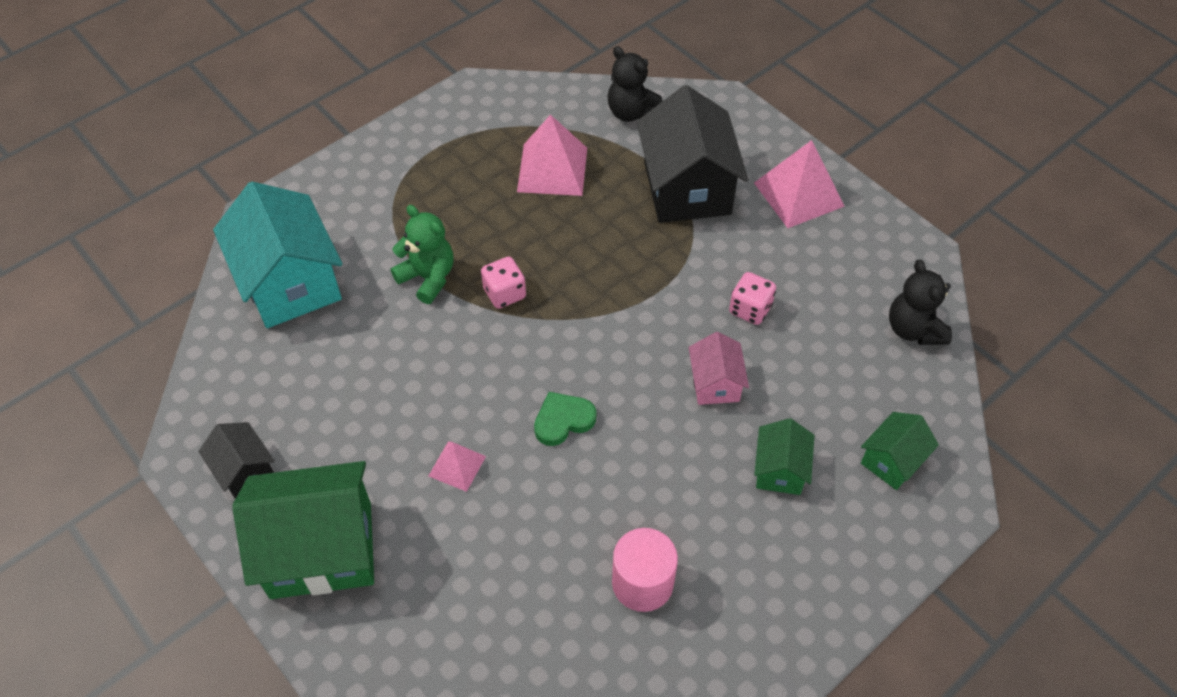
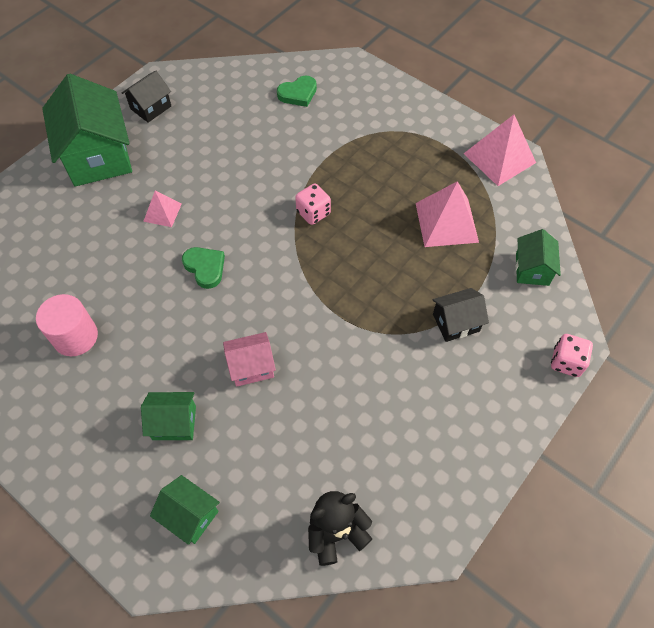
camera: 80 degrees right, 5 degrees up
turquoise house [213,182,342,328] -> green heart [277,76,317,107]
green teddy bear [391,205,454,304] -> none
black teddy bear [608,46,663,122] -> green house [516,229,561,286]
black house [637,85,748,223] -> black house [432,288,489,342], size x0.50
pink dice [729,272,776,325] -> pink dice moved to [551,334,593,377]
pink pyramid [754,140,845,228] -> pink pyramid moved to [464,115,536,186]

